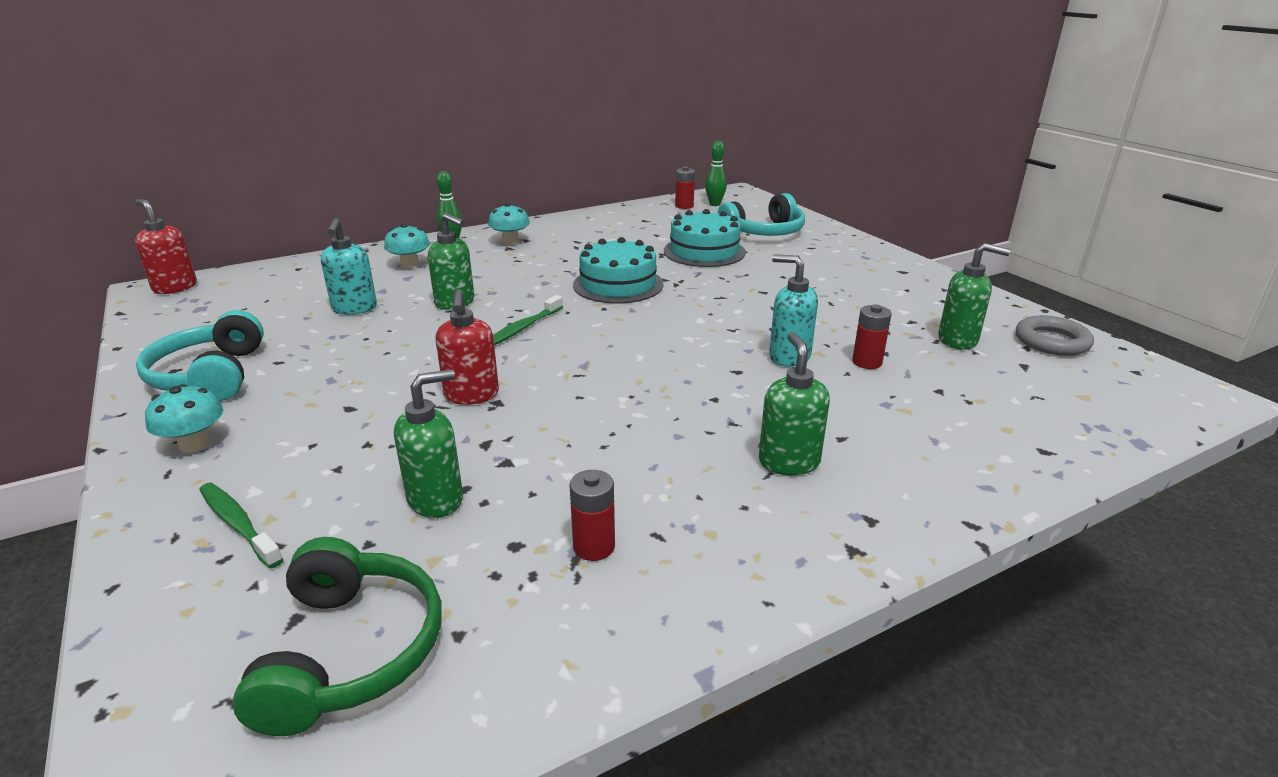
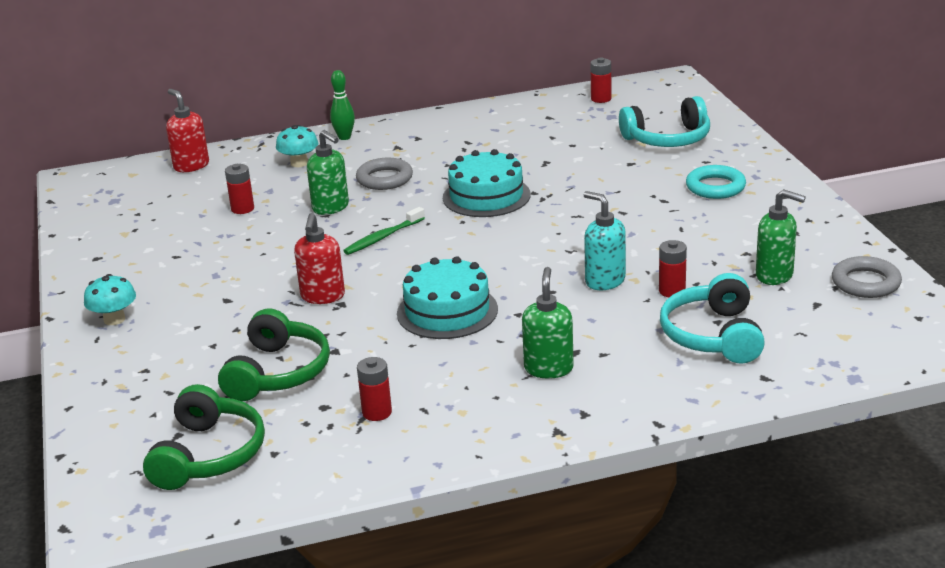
camera: 15 degrees right, 0 degrees up
red soap dispenser [135,199,197,294] -> red soap dispenser moved to [166,89,209,172]
turquoise headphones [136,310,264,401] -> turquoise headphones moved to [660,273,765,364]
green toothbrush [200,482,284,569] -> none
turquoise soap dispenser [321,218,377,315] -> red battery [225,164,254,214]
green soap dispenser [394,369,463,518] -> green headphones [218,308,330,401]
turquoise mushroom [488,203,530,245] -> none
turquoise cake [664,209,746,267] -> turquoise cake moved to [397,256,498,339]
green bowling pin [705,141,727,206] -> none
none -> grey ring [356,158,413,190]
none -> turquoise ring [686,165,746,199]

